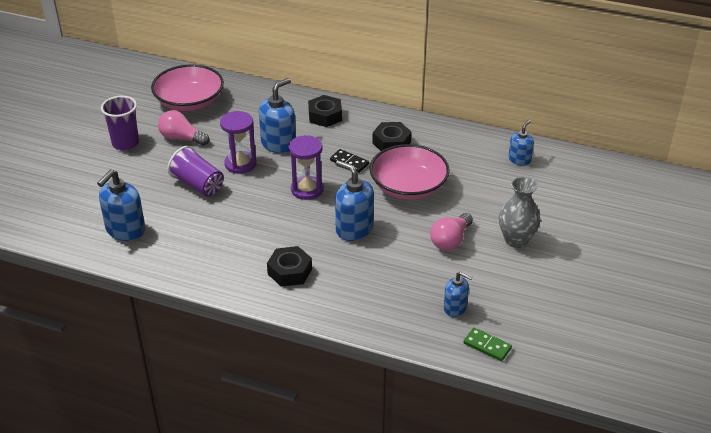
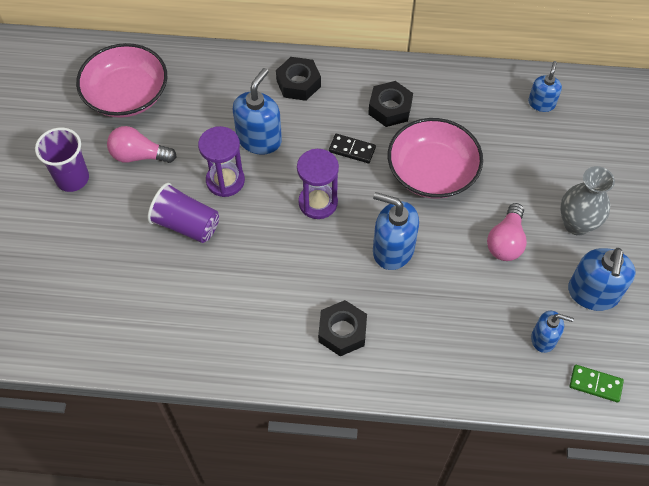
camera: 15 degrees left, 20 degrees up
blue soap dispenser [97,169,145,241] -> blue soap dispenser moved to [568,248,636,311]

